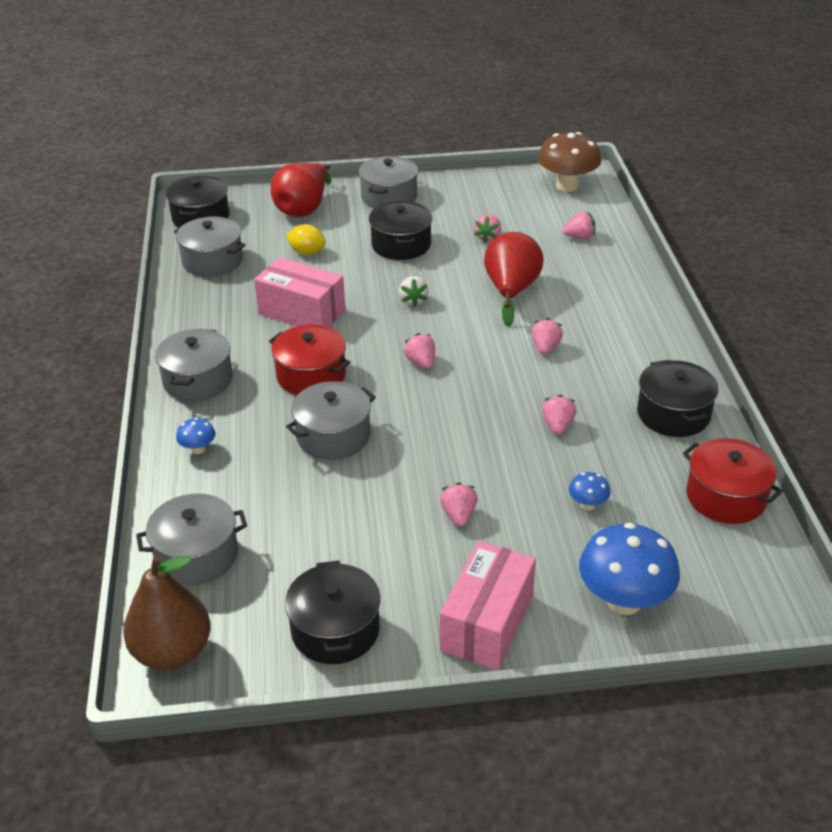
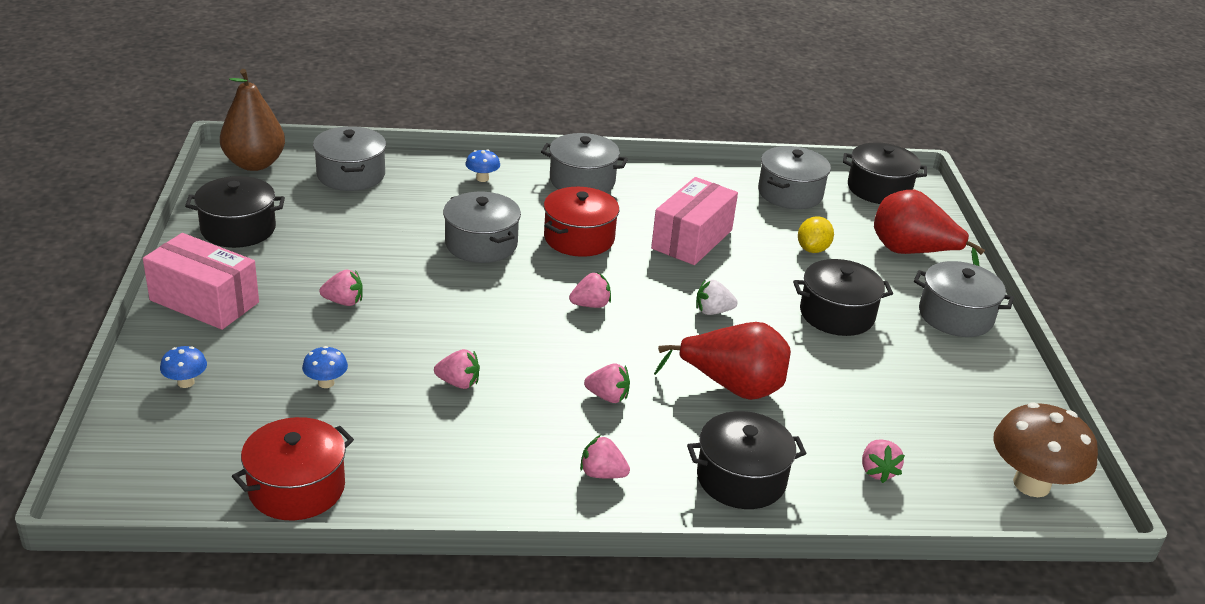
camera: 90 degrees right, 5 degrees down
pink strawberry [474,214,501,243] -> pink strawberry moved to [580,435,630,479]
blue mushroom [579,523,680,615] -> blue mushroom [160,346,207,388], size x0.46
black pot [637,360,719,437] -> black pot moved to [687,411,807,509]

